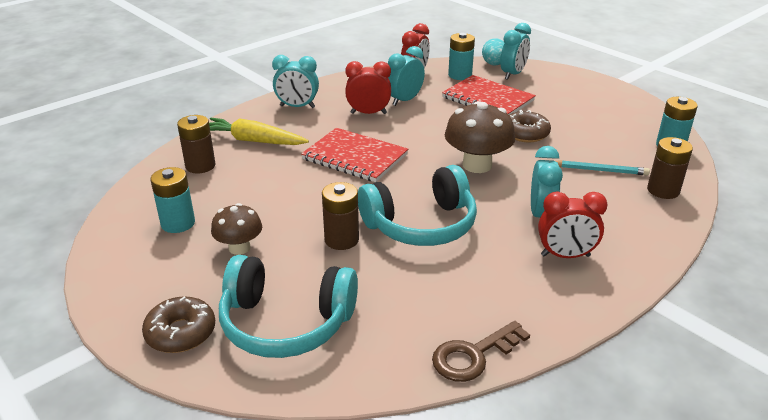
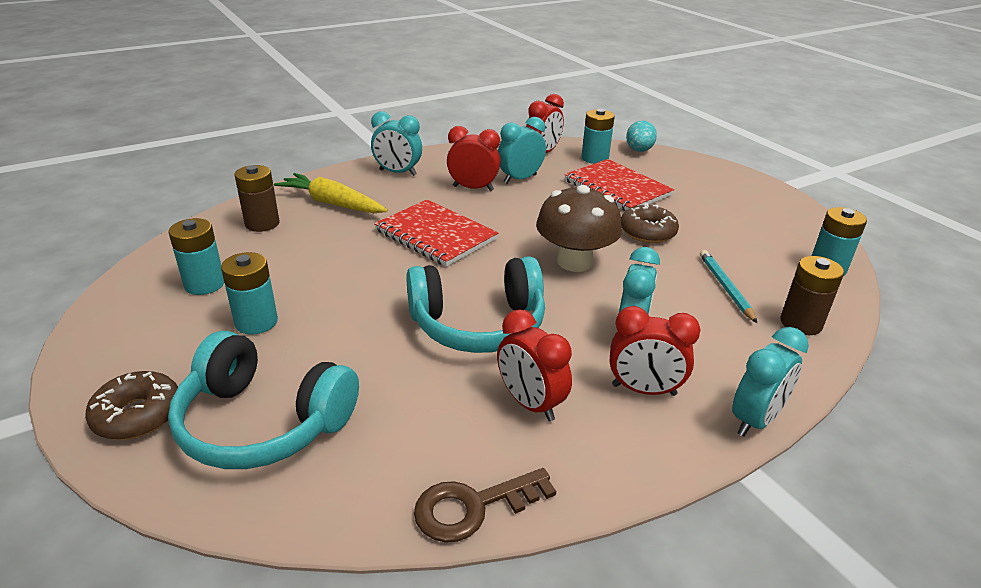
camera: 10 degrees right, 0 degrees up
brown mushroom [211,203,262,255] -> turquoise battery [221,252,278,335]
brown battery [322,182,359,250] -> none
turquoise clock [500,23,531,80] -> turquoise clock moved to [732,327,809,437]
turquoise pencil [556,160,650,176] -> turquoise pencil turned 120 degrees counterclockwise [700,250,757,323]
none -> red clock [497,310,572,422]

